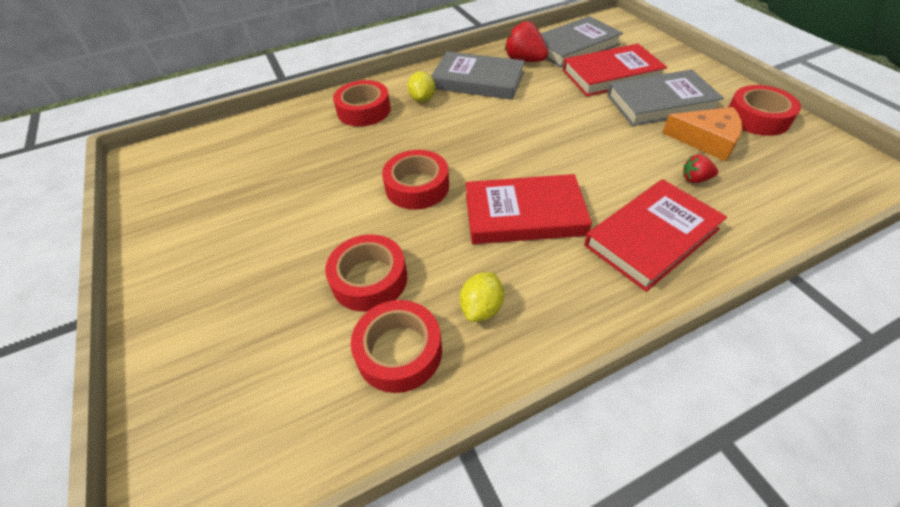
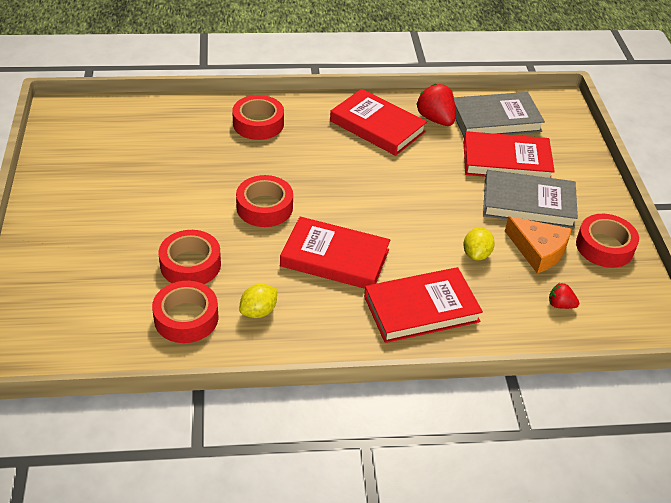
camera: 15 degrees right, 5 degrees down
yellow lemon [408,71,435,102] -> yellow lemon moved to [463,227,495,260]
grey book [431,51,525,100] -> red book [330,89,427,156]
red strawberry [683,154,718,183] -> red strawberry moved to [549,283,579,309]

